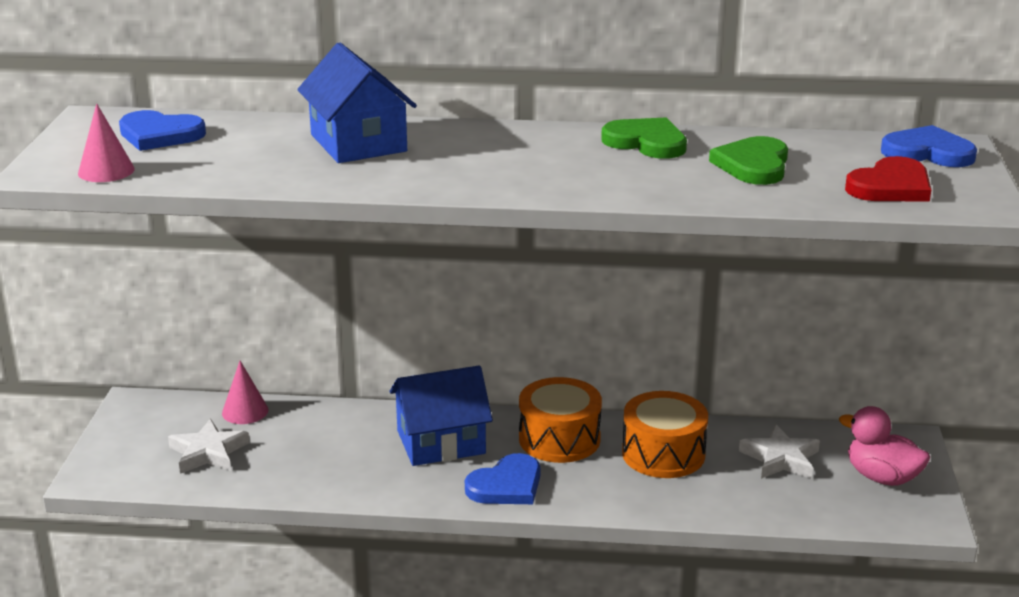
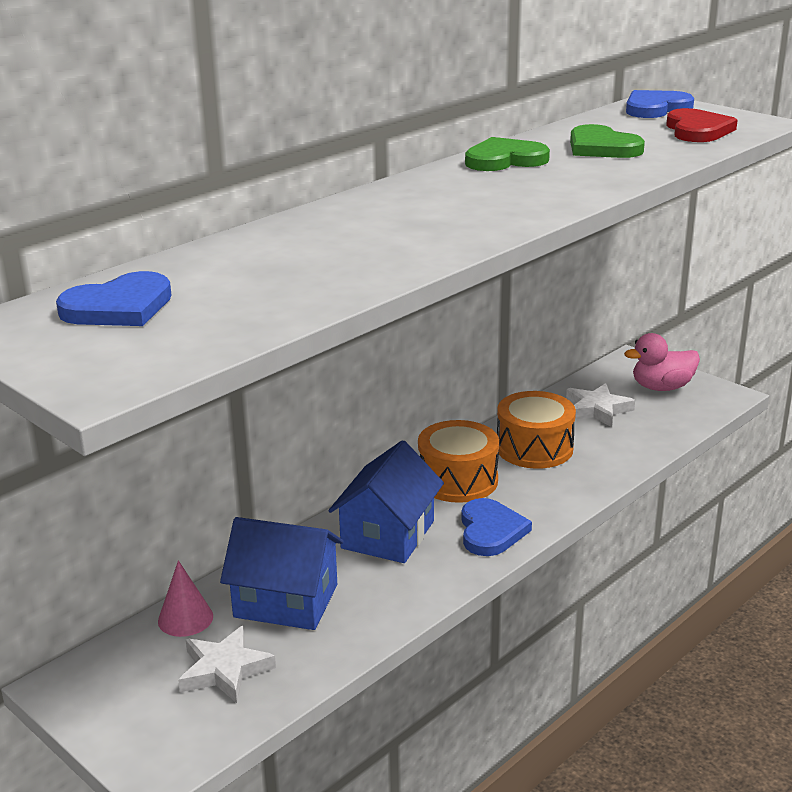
camera: 50 degrees left, 0 degrees up
pink cone [78,103,135,182] -> none
blue house [297,42,417,163] -> blue house moved to [220,517,343,630]

